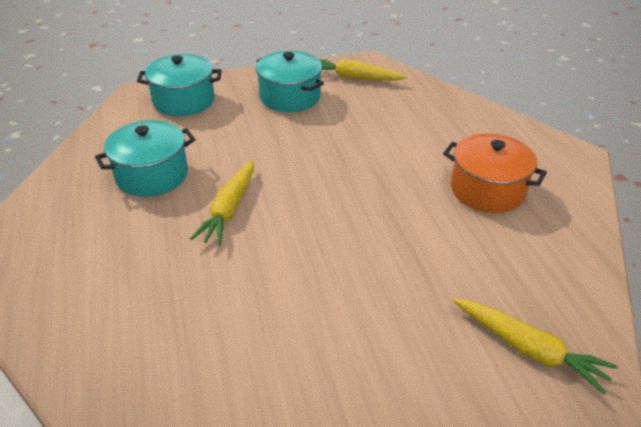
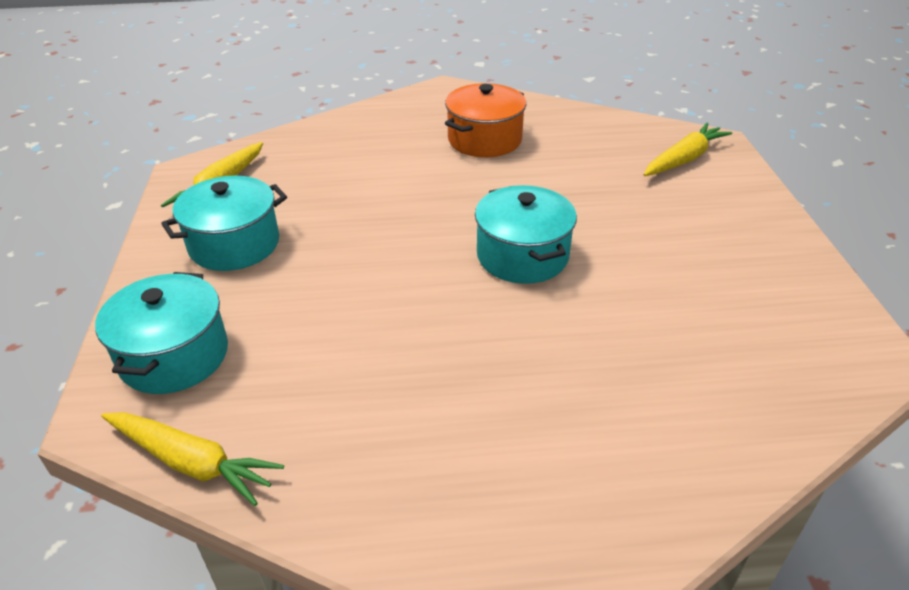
camera: 80 degrees left, 0 degrees up
turquoise pot [95,120,195,197] -> turquoise pot moved to [475,185,577,284]
yellow carrot [190,160,254,245] -> yellow carrot moved to [101,412,284,506]

